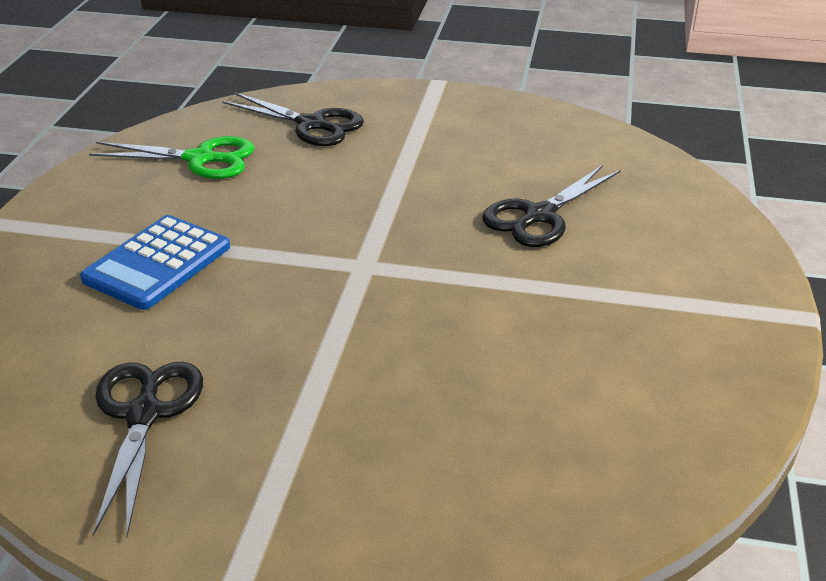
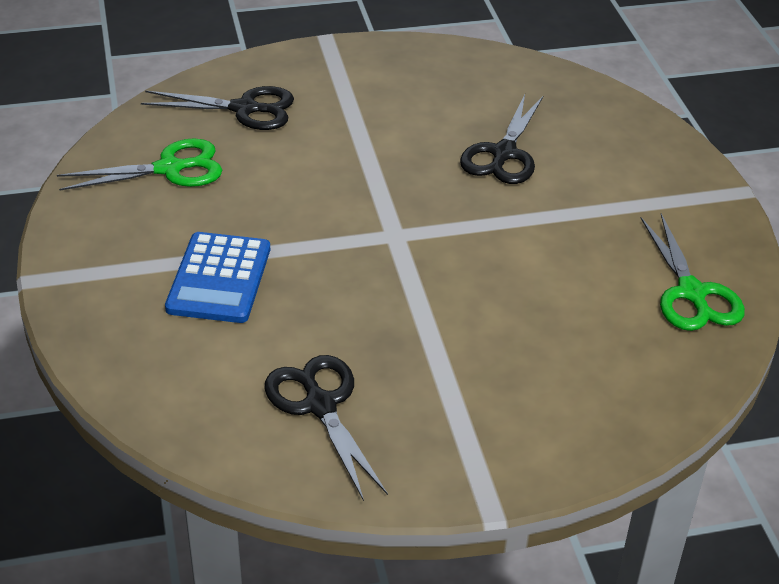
camera: 25 degrees left, 5 degrees up
none -> green scissors [641,214,745,331]

